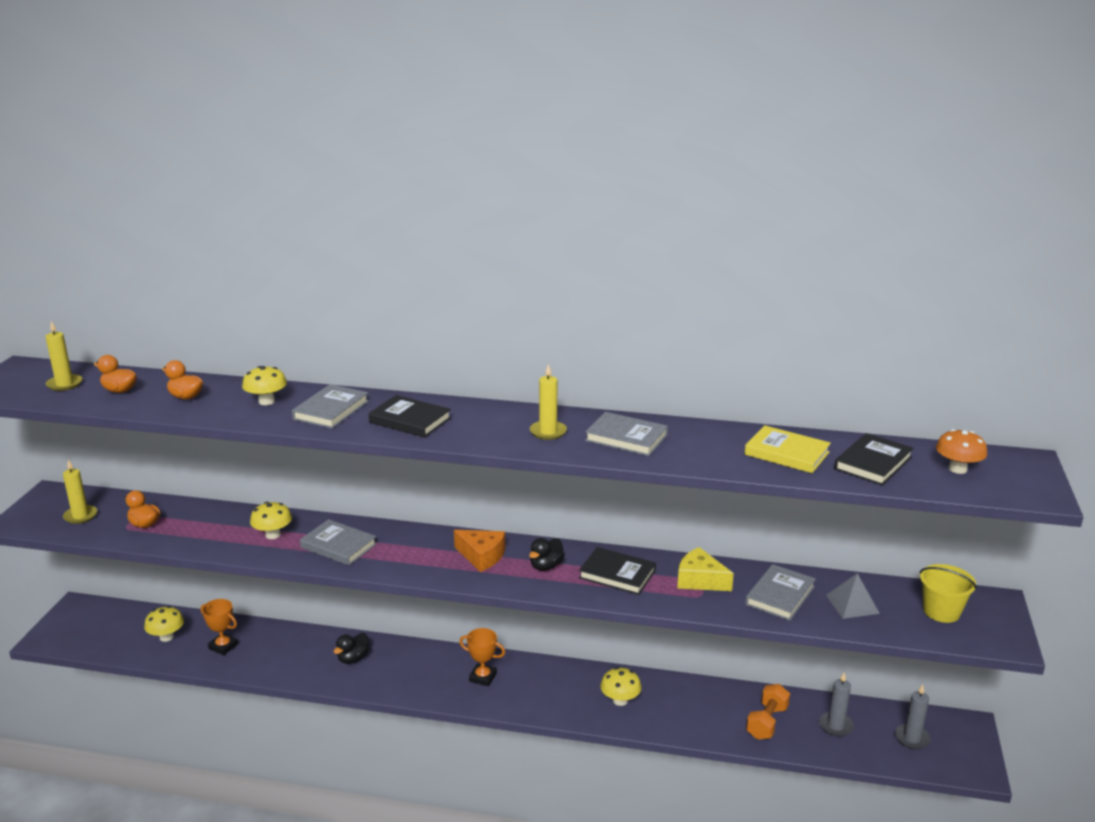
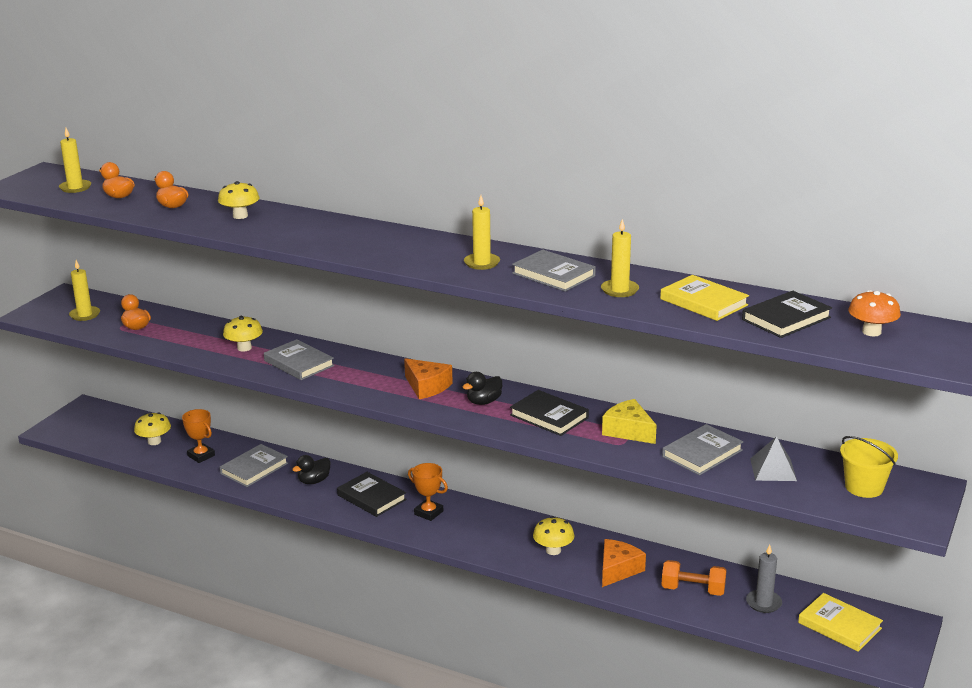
camera: 15 degrees right, 0 degrees up
grey book [292,384,369,429] -> grey book moved to [220,444,288,487]
black book [368,395,451,438] -> black book moved to [337,472,407,517]
orange dumbbell [746,684,790,740] -> orange dumbbell turned 60 degrees clockwise [661,560,727,596]
grey candle [895,685,931,749] -> yellow book [798,593,883,652]
none -> yellow candle [601,219,639,297]
none -> orange cheese [602,539,646,587]

